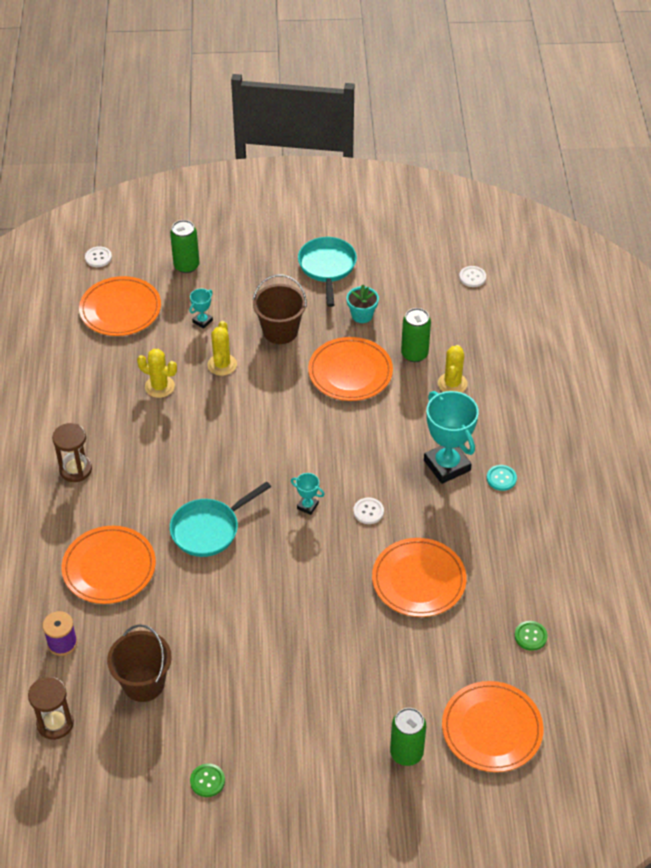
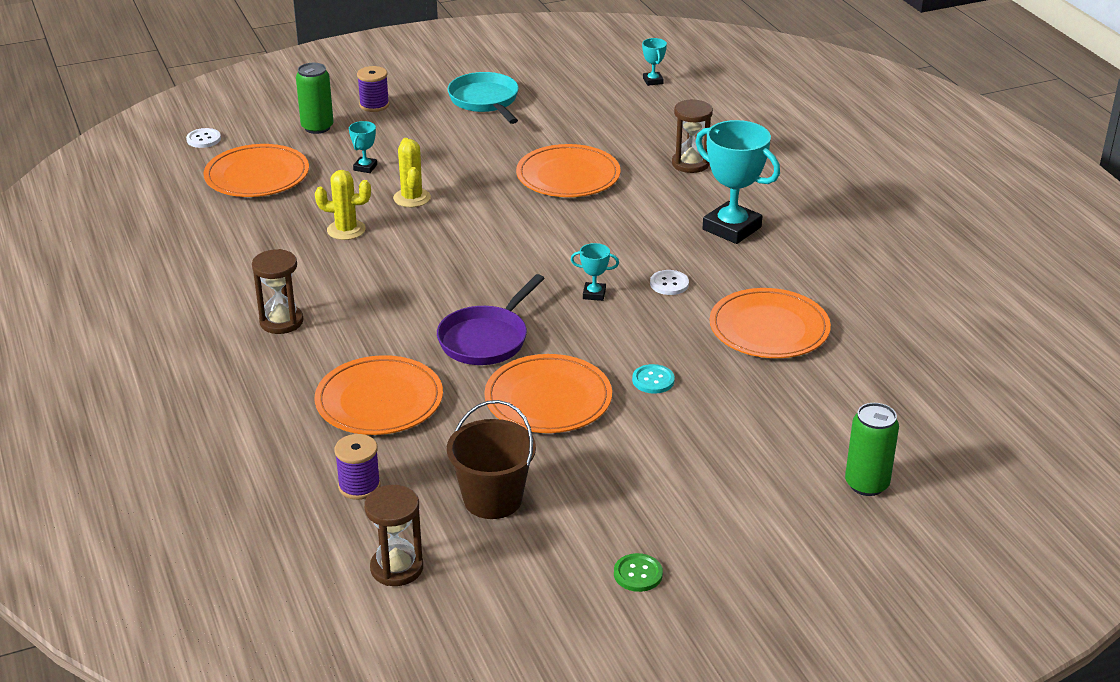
camera: 20 degrees left, 15 degrees down
turquoise pan [170,482,271,557] -> purple pan [437,274,545,365]
brown bucket [253,274,307,344] -> none
turquoise flower pot [347,285,379,323] -> none
green can [401,308,431,362] -> none
yellow cactus [438,345,468,393] -> brown hourglass [672,99,713,173]
orange plate [442,681,543,772] -> orange plate moved to [484,354,612,433]
white button [459,266,486,287] -> turquoise trophy [642,38,667,86]
turquoise button [487,465,517,491] -> turquoise button moved to [632,364,675,394]
green button [515,621,548,651] -> none
none -> purple spool [357,66,389,112]

